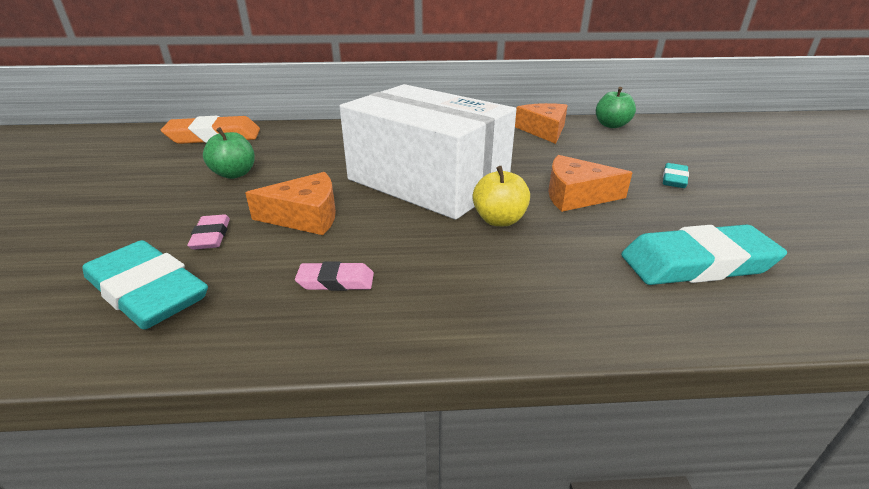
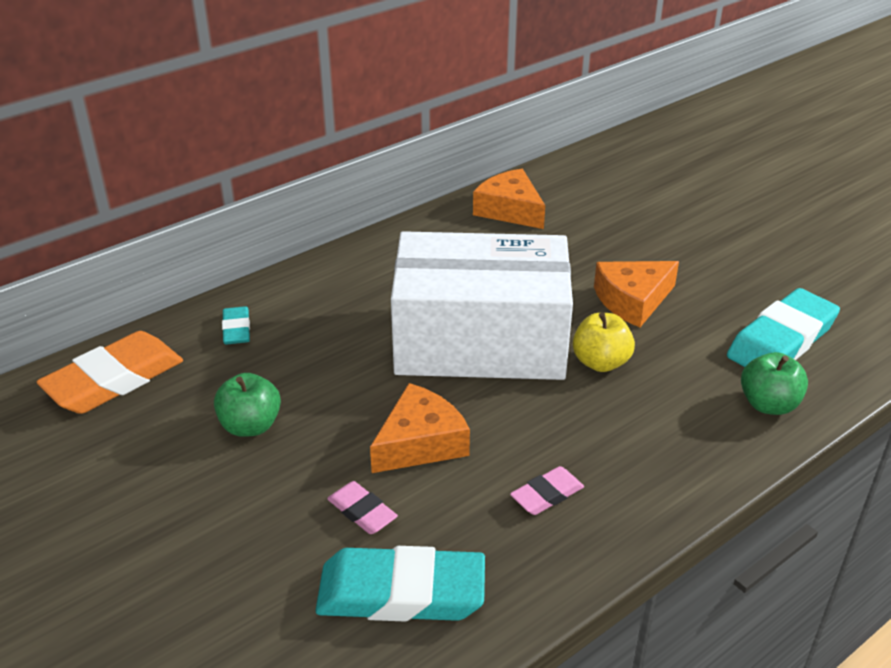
camera: 35 degrees left, 5 degrees up
green apple [596,87,636,128] -> green apple moved to [741,352,808,415]
turquoise eraser [663,163,689,188] -> turquoise eraser moved to [222,306,250,345]

